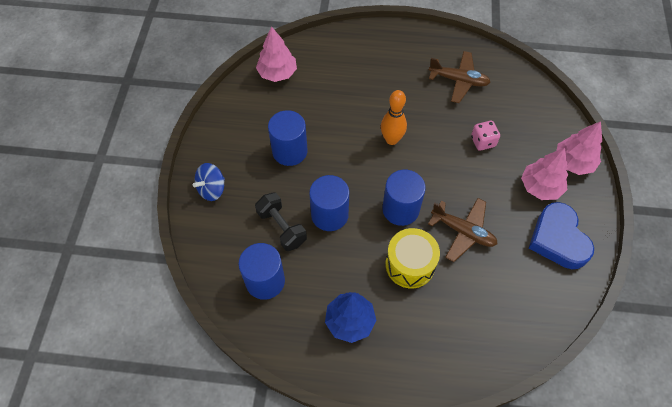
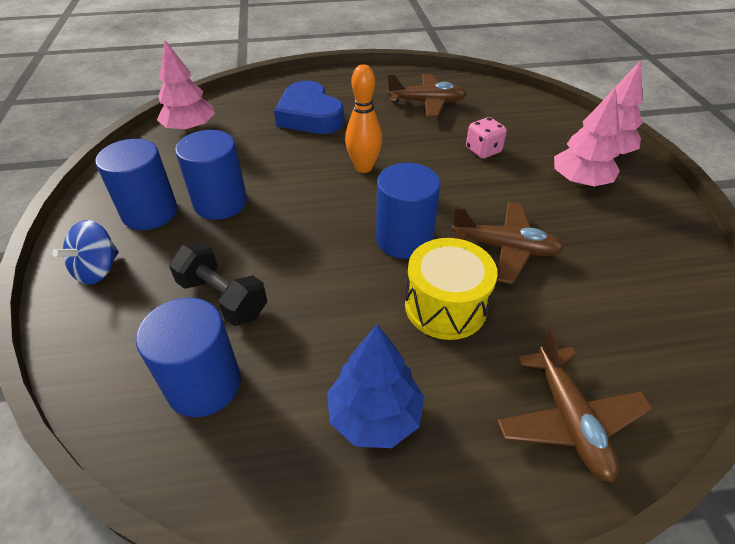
camera: 15 degrees left, 15 degrees down
blue cylinder [309,175,349,231] -> blue cylinder moved to [95,139,178,230]
blue heart [529,202,594,269] -> blue heart moved to [274,81,344,134]
none -> brown plane [497,329,653,483]

